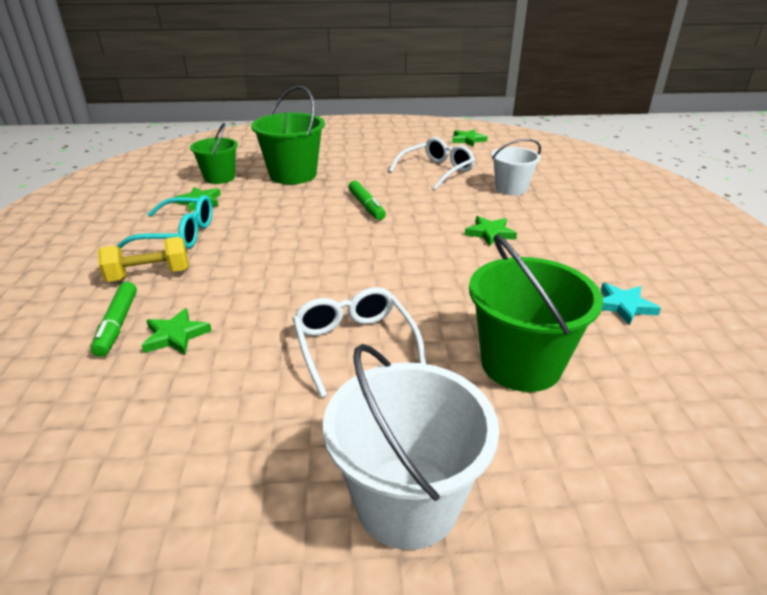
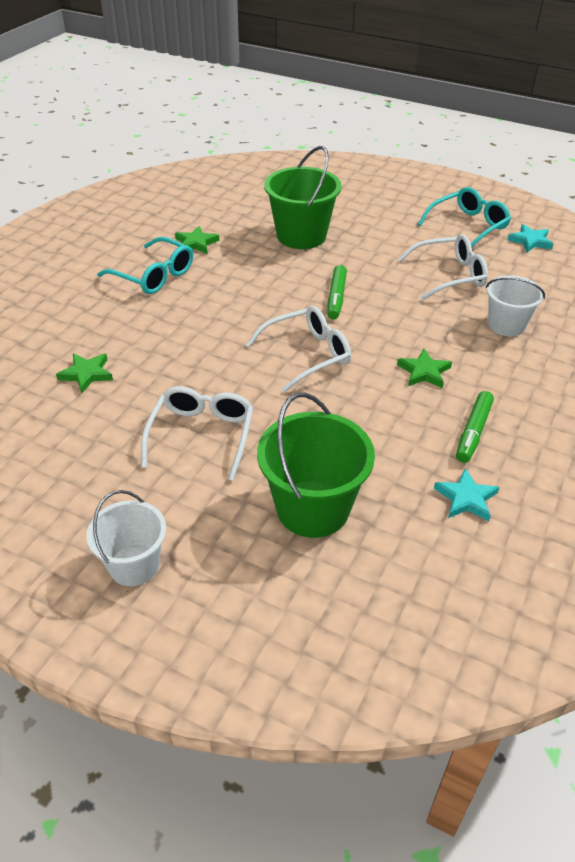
camera: 30 degrees right, 10 degrees up
green marker [91,282,137,357] -> green marker moved to [456,391,494,463]
yellow dumbbell [98,237,189,282] -> none
green bucket [190,123,238,184] -> none
white bucket [323,344,499,550] -> white bucket [87,490,166,586], size x0.64
green star [452,129,488,146] -> turquoise star [508,224,553,252]
none -> white glasses [246,306,351,392]
none -> turquoise glasses [418,187,511,247]

